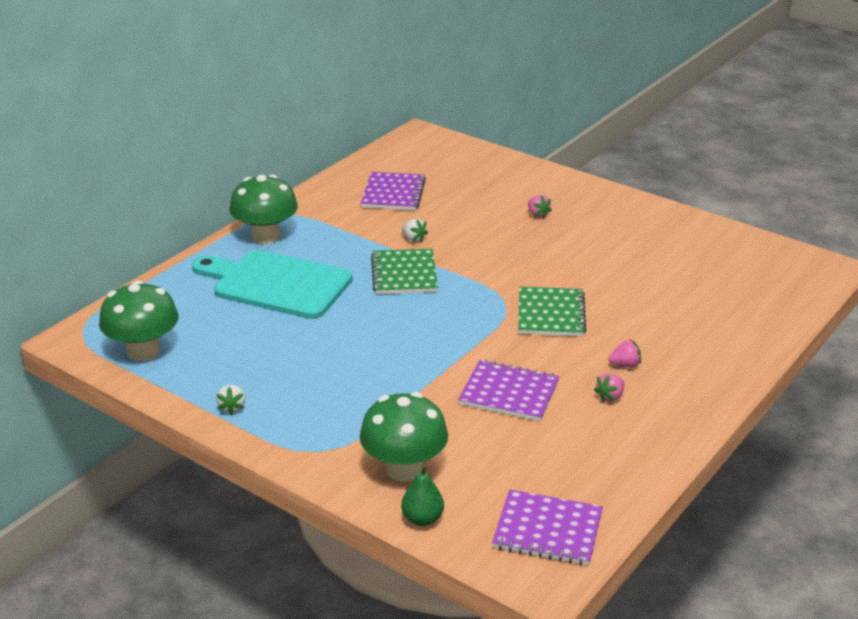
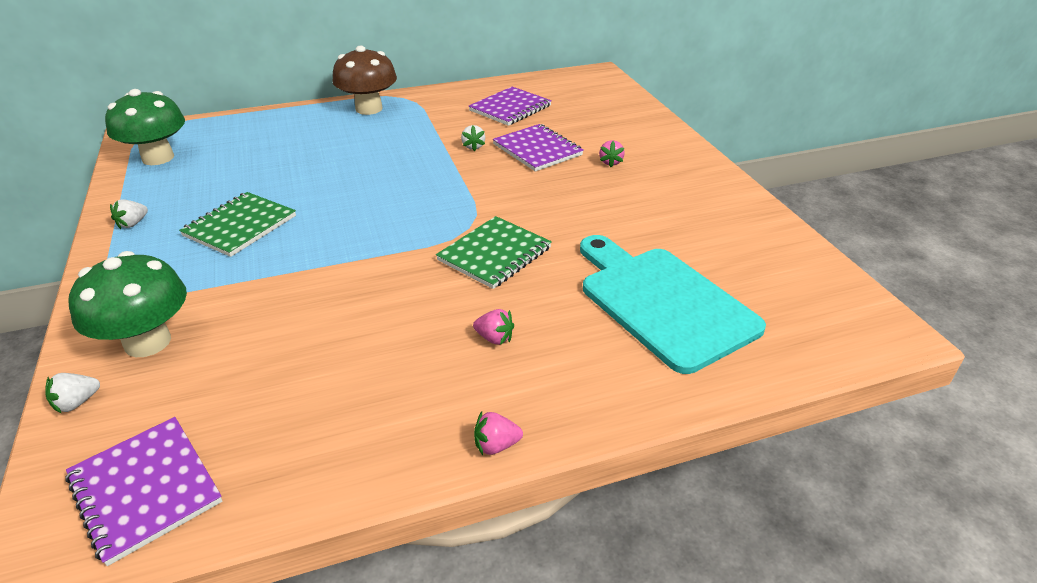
camera: 35 degrees right, 5 degrees up
turquoise cutting board [192,250,353,319] -> turquoise cutting board moved to [580,235,766,374]
green mushroom [229,175,298,244] -> brown mushroom [332,46,397,115]
green notebook [371,249,438,294] -> green notebook moved to [179,192,296,257]
green pear [401,465,444,526] -> white strawberry [45,373,100,413]
purple notebook [458,360,559,421] -> purple notebook moved to [493,124,584,172]
pink strawberry [594,373,625,402] -> pink strawberry moved to [474,411,523,455]

